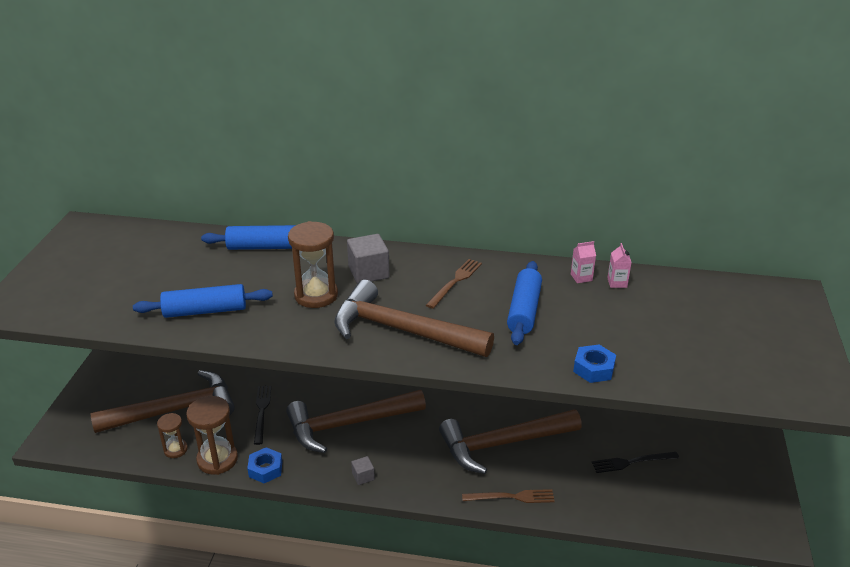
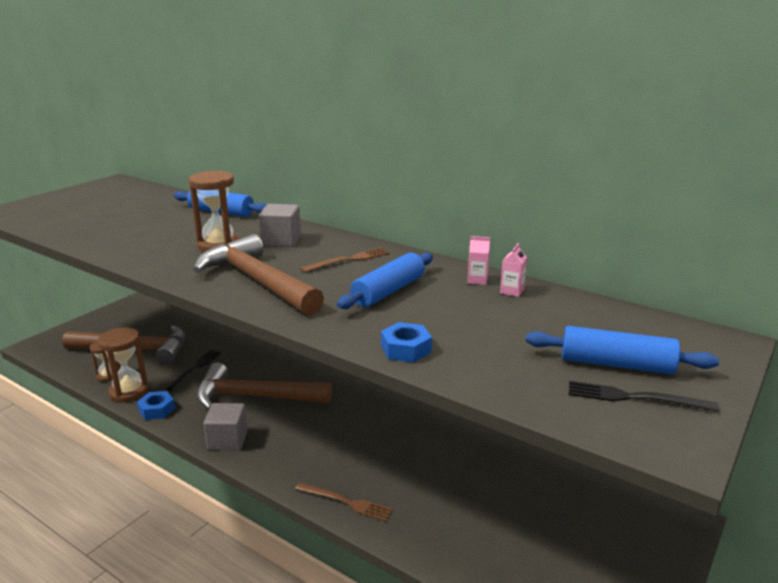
camera: 25 degrees right, 10 degrees down
blue rolling pin [133,284,273,318] -> blue rolling pin moved to [526,326,719,374]
grey cube [351,456,375,485] -> grey cube [204,403,248,450], size x1.85
brown hammer [439,409,582,474] -> none
black fork [592,452,679,473] -> black fork moved to [569,381,719,412]

